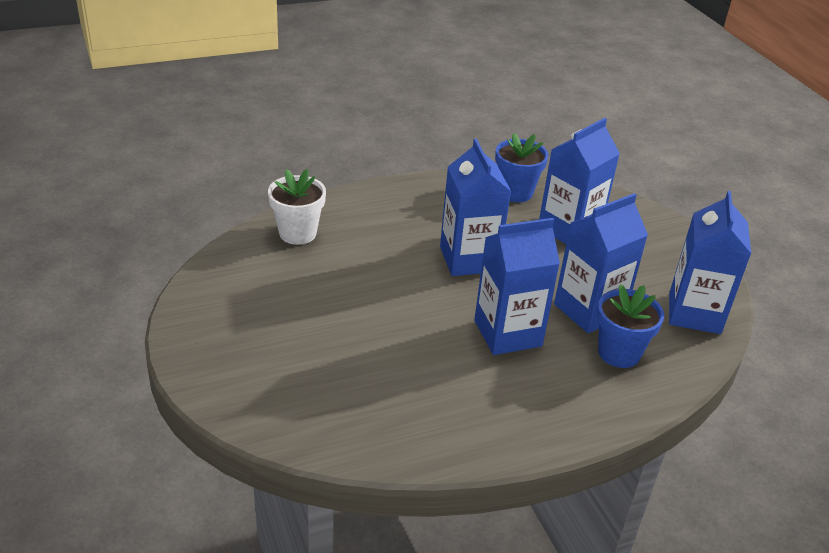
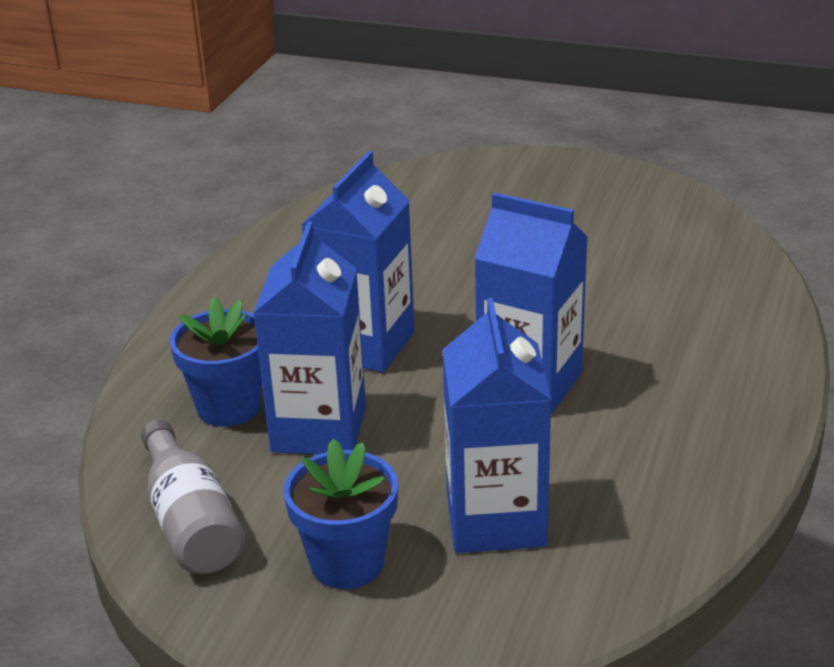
camera: 135 degrees right, 5 degrees down
white flower pot [268,169,326,245] -> none
blue flower pot [495,133,549,202] -> blue flower pot moved to [283,439,398,589]
blue carton [669,191,751,334] -> grey bottle [141,419,245,574]

